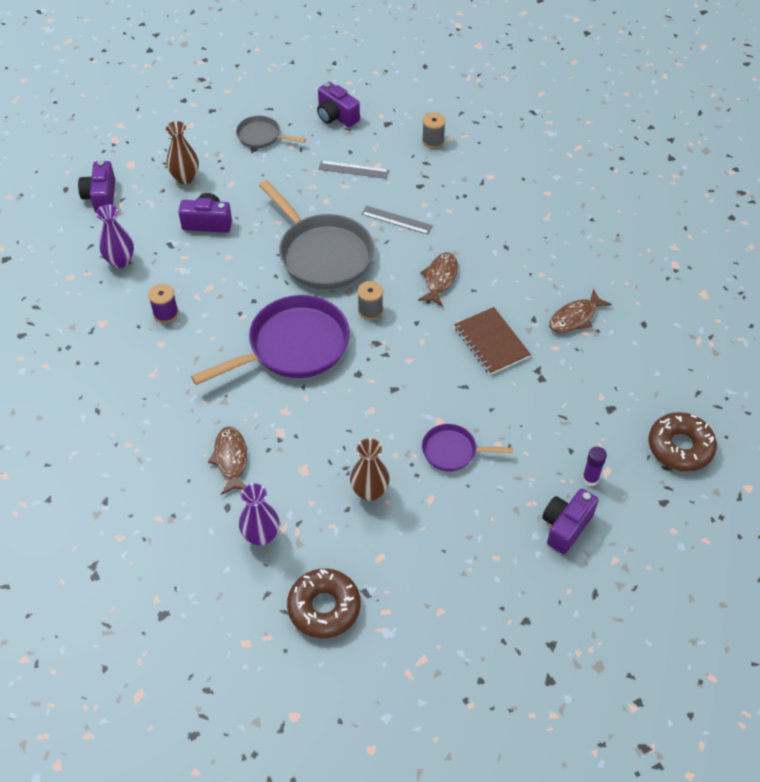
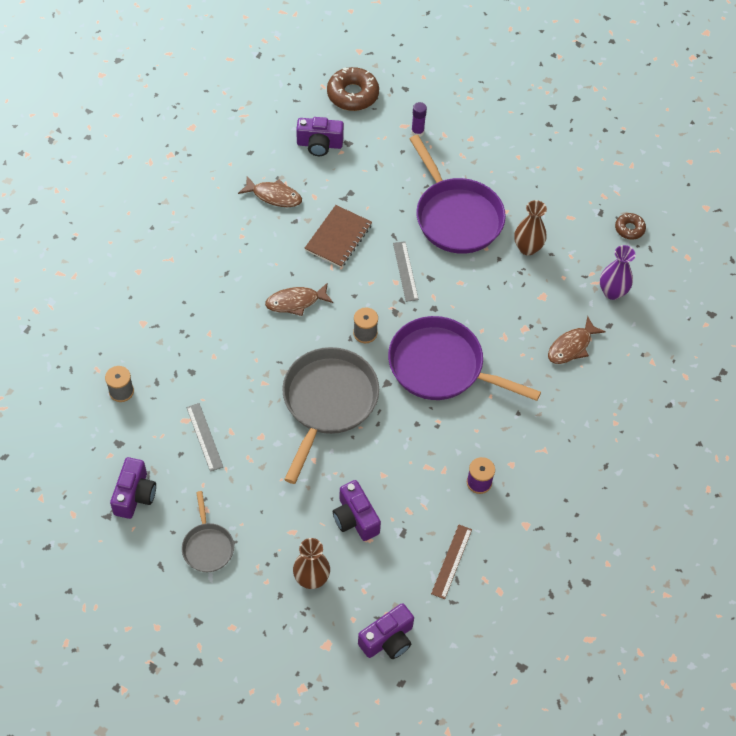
camera: 125 degrees left, 5 degrees up
purple vase [96,205,134,268] -> brown ruler [431,525,472,599]
brown donut [287,568,360,638] -> brown donut [615,213,646,240], size x0.55
grey ruler [361,206,433,234] -> grey ruler moved to [393,241,419,302]
purple pan [422,424,513,471] -> purple pan [410,135,506,254], size x1.97
purple camera [542,489,598,554] -> purple camera moved to [296,117,344,156]

